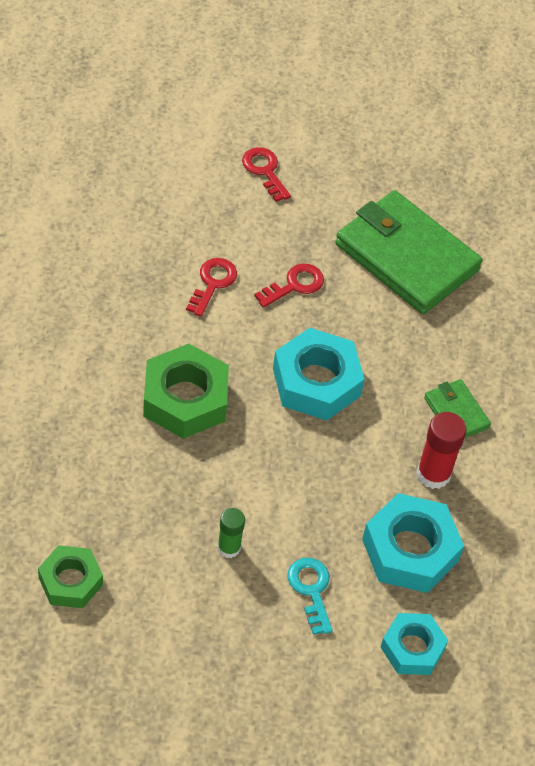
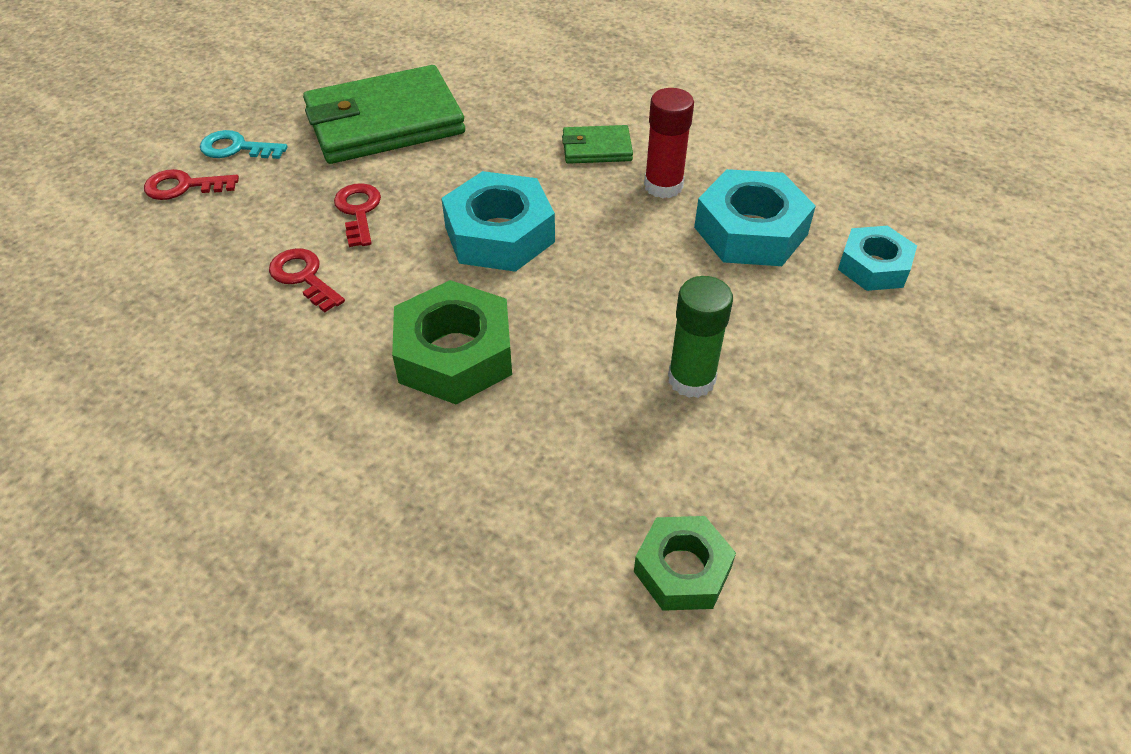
camera: 60 degrees left, 5 degrees down
green glue stick [218,508,245,558] -> green glue stick [668,276,733,398], size x1.54
turquoise key [287,558,333,635] -> turquoise key moved to [200,130,288,159]

